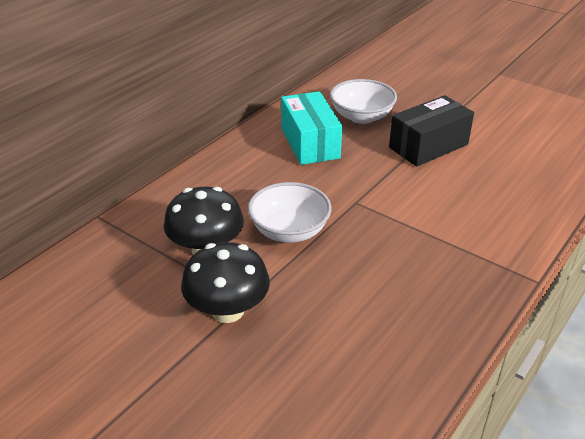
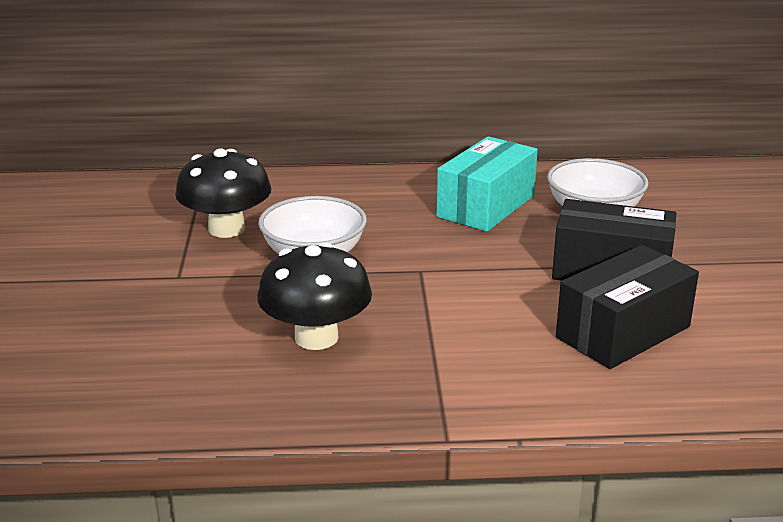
camera: 50 degrees right, 10 degrees down
black mushroom [181,242,270,323] -> black mushroom moved to [257,242,372,350]
none -> black box [556,245,699,369]

